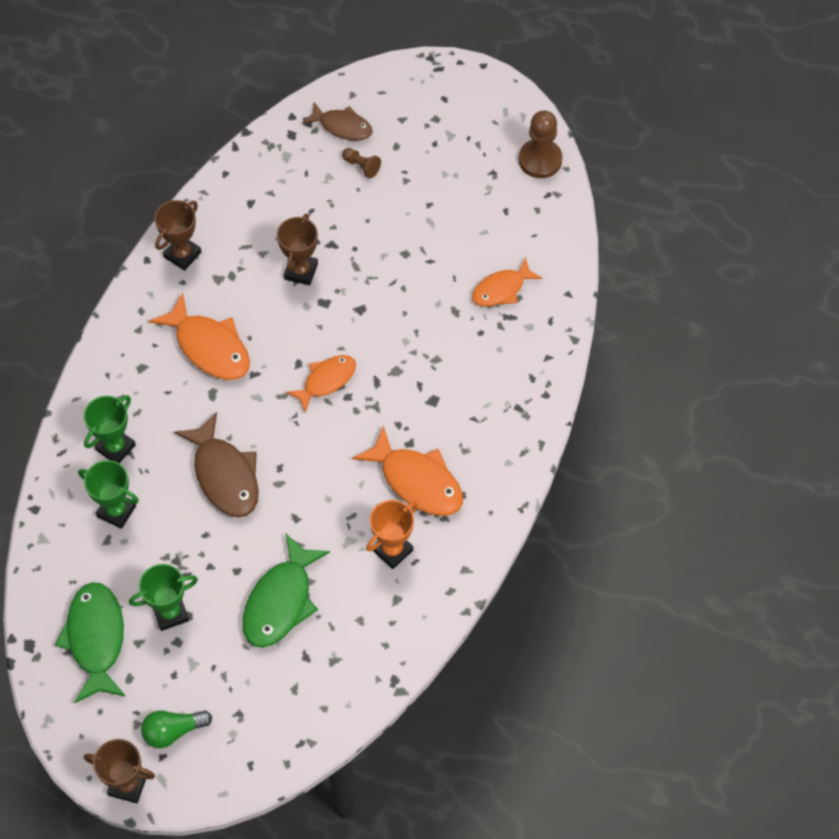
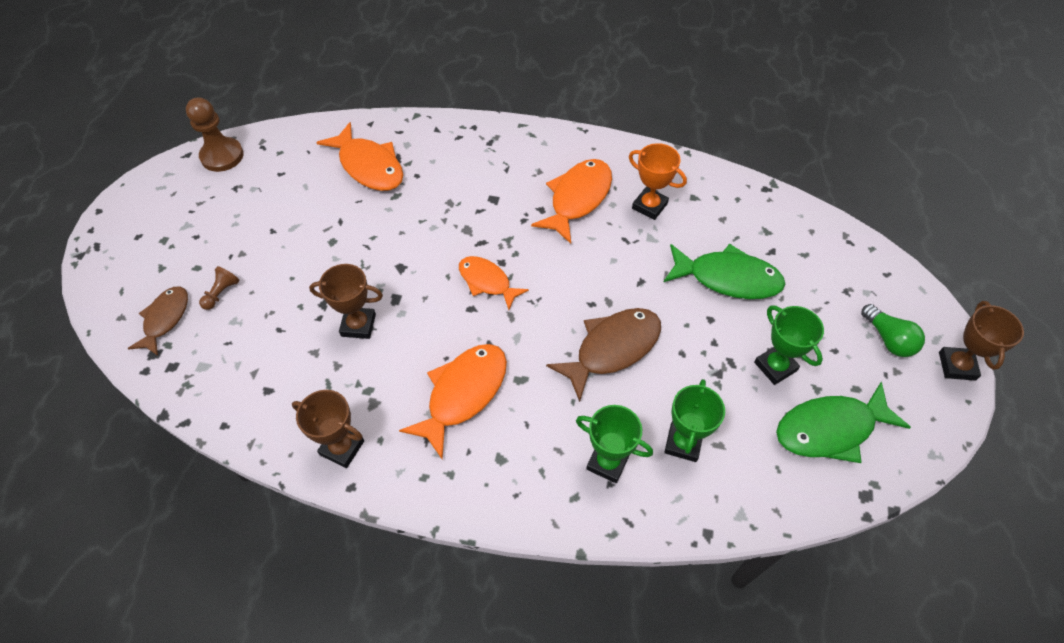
camera: 100 degrees left, 5 degrees down
orange fish [472,257,542,307] -> orange fish [316,122,403,191], size x1.54

